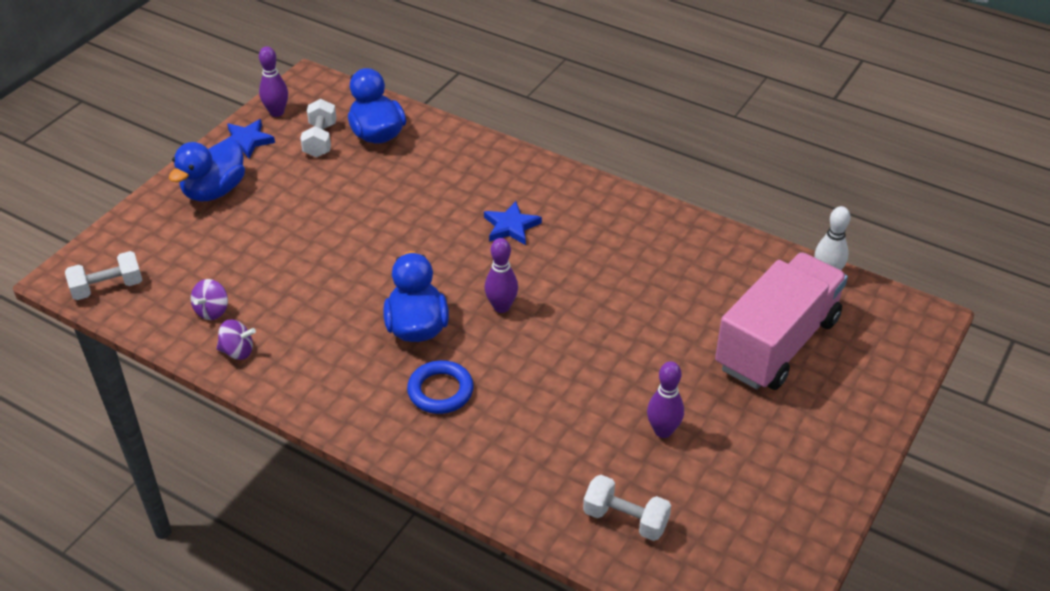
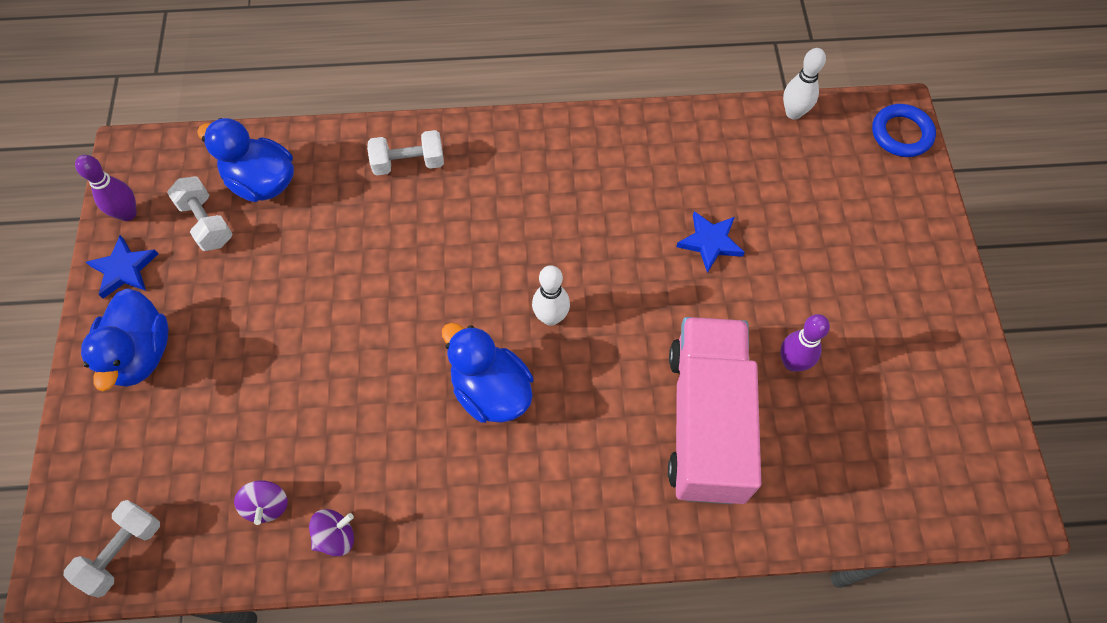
camera: 35 degrees left, 20 degrees up
blue ring [407,360,474,414] -> blue ring moved to [872,104,936,157]
blue star [484,201,542,245] -> blue star moved to [676,211,745,273]
purple bowling pin [485,238,518,313] -> white bowling pin [532,265,570,326]
white dumbbell [583,475,671,541] -> white dumbbell moved to [367,130,444,175]
pink truck [715,252,848,390] -> pink truck moved to [668,317,761,504]

